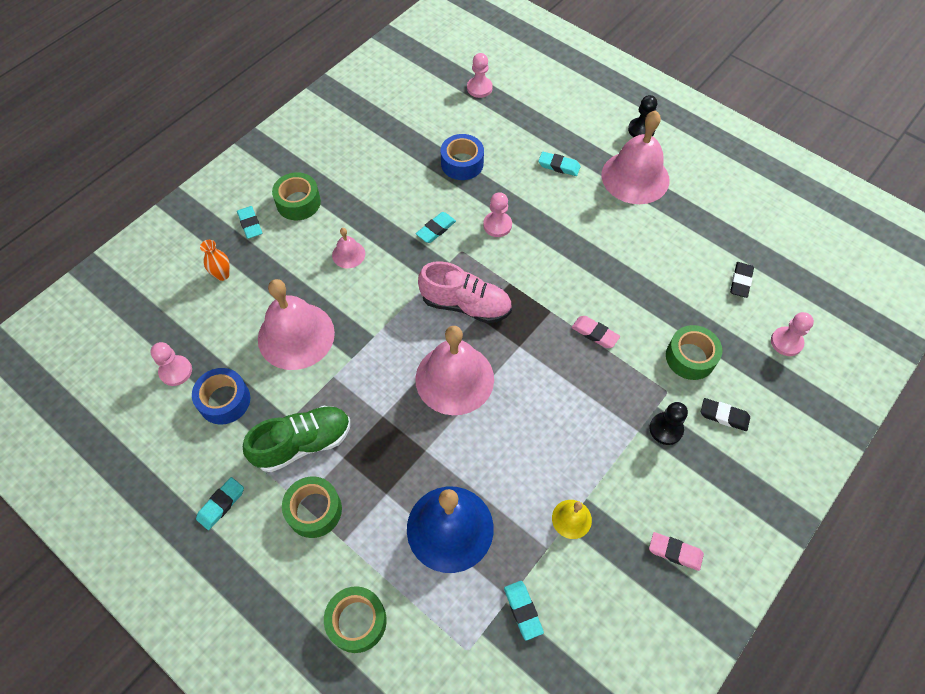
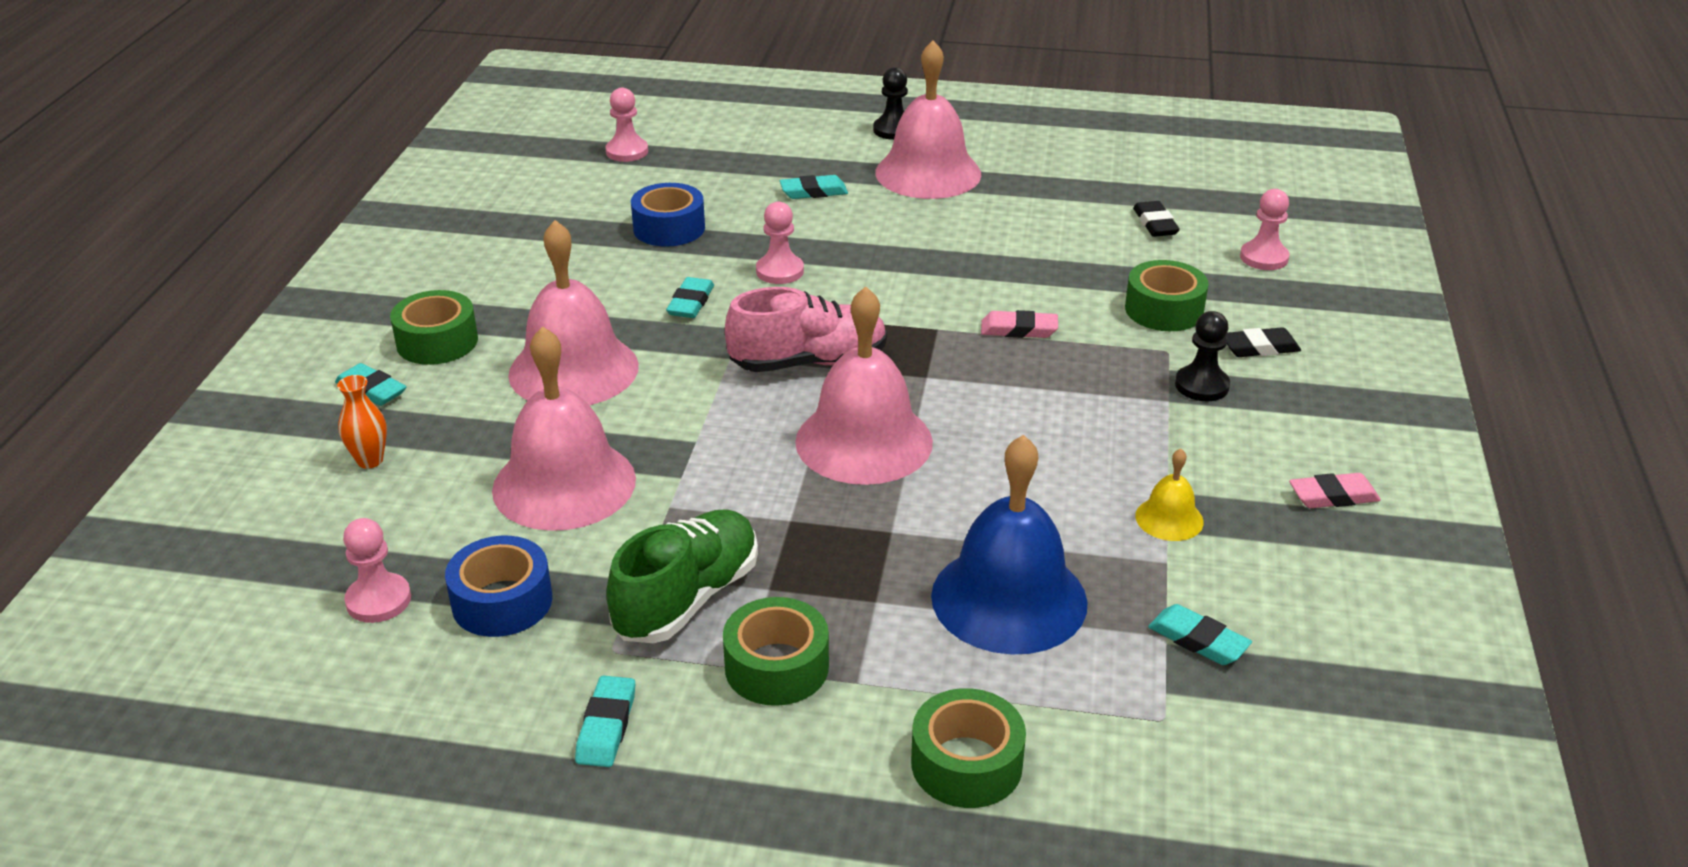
camera: 30 degrees left, 25 degrees down
pink bell [332,228,365,268] -> pink bell [508,220,639,405], size x2.17

